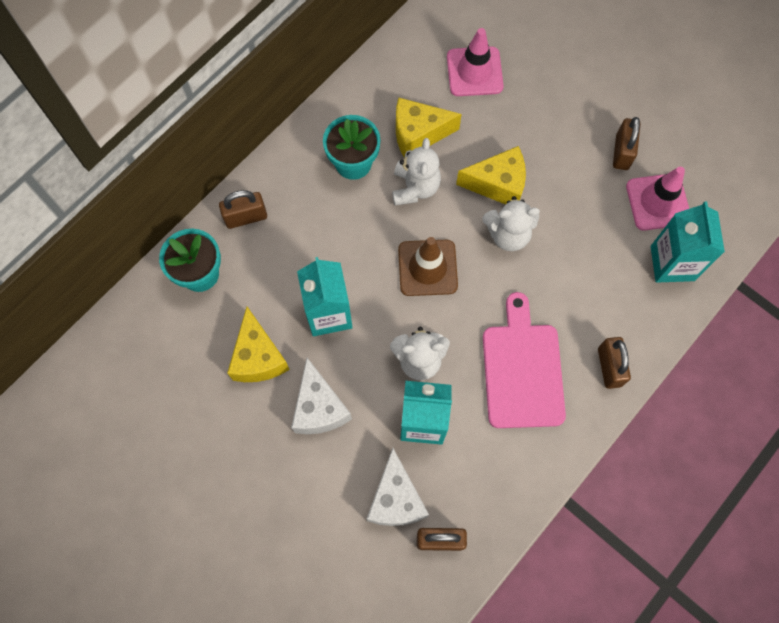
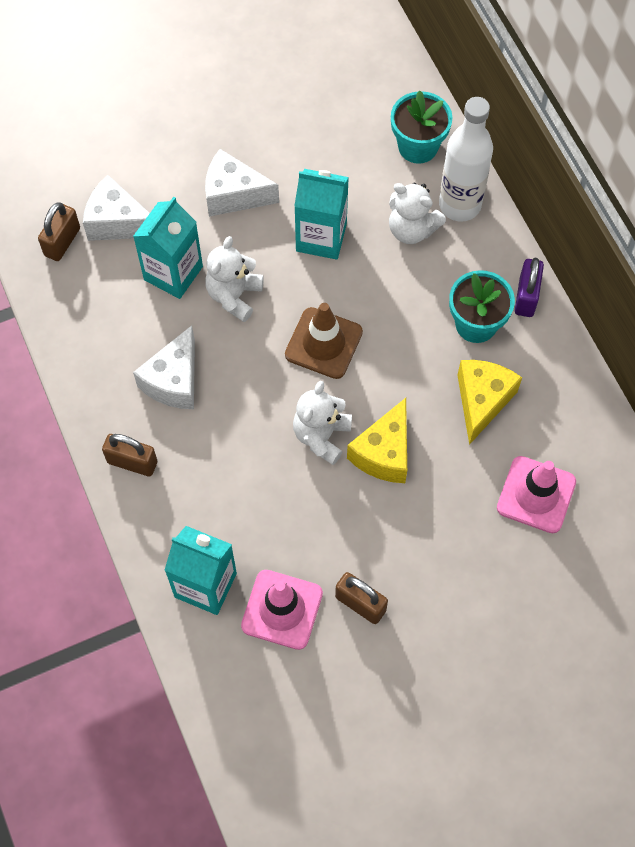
camera: 115 degrees right, 5 degrees down
brown padlock [219,190,267,229] -> white bottle [439,97,493,222]
yellow cheese [227,307,290,382] -> none
white teddy bear [392,138,441,206] -> white teddy bear moved to [389,183,446,244]
pink cutting board [483,292,566,428] -> white cheese [133,325,195,409]
none -> purple padlock [515,258,544,317]

